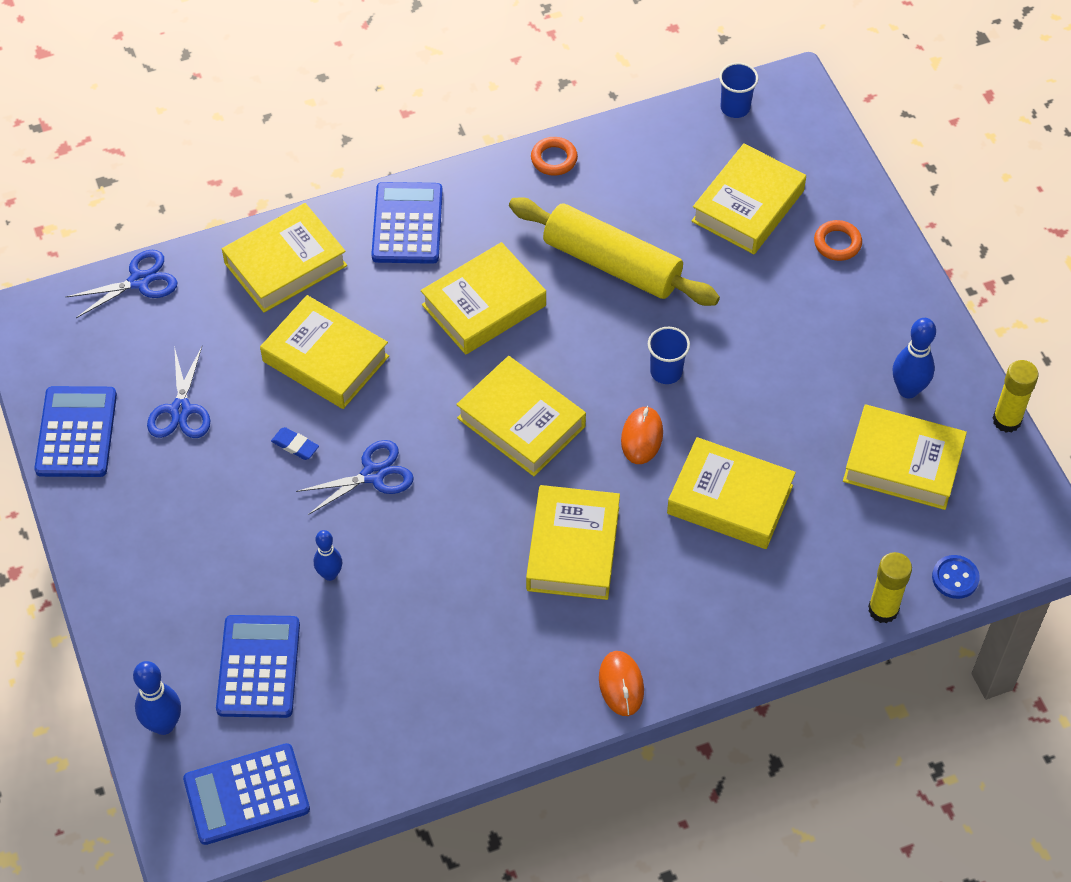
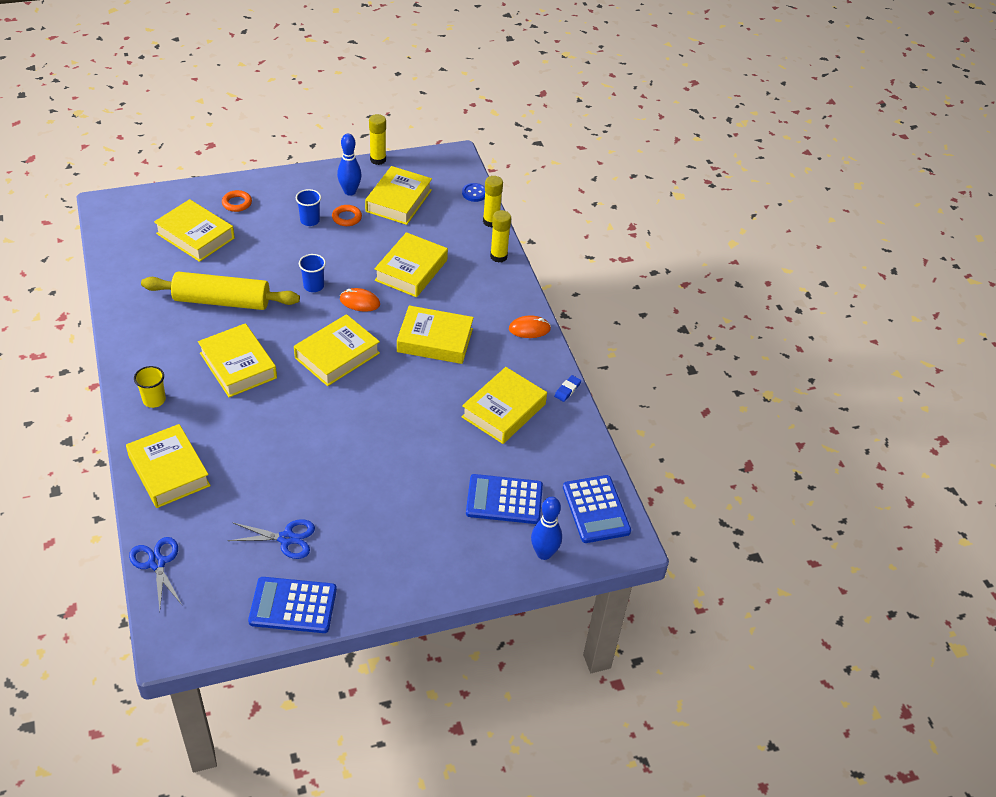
camera: 90 degrees left, 10 degrees down
yellow book [260,295,389,409] -> yellow book moved to [462,367,547,444]
blue eraser [271,427,319,460] -> blue eraser moved to [554,375,581,402]
blue scissors [296,440,414,515] -> none
blue bowling pin [314,530,342,581] -> none
blue calculator [371,182,443,264] -> yellow cup [134,366,166,408]
yellow rolling pin [509,197,720,306] -> yellow rolling pin turned 60 degrees clockwise [141,272,300,310]
orange ring [531,137,578,176] -> orange ring moved to [332,205,362,226]
blue cup [719,62,758,118] -> blue cup moved to [296,189,321,226]
none -> yellow glue stick [490,210,511,263]

